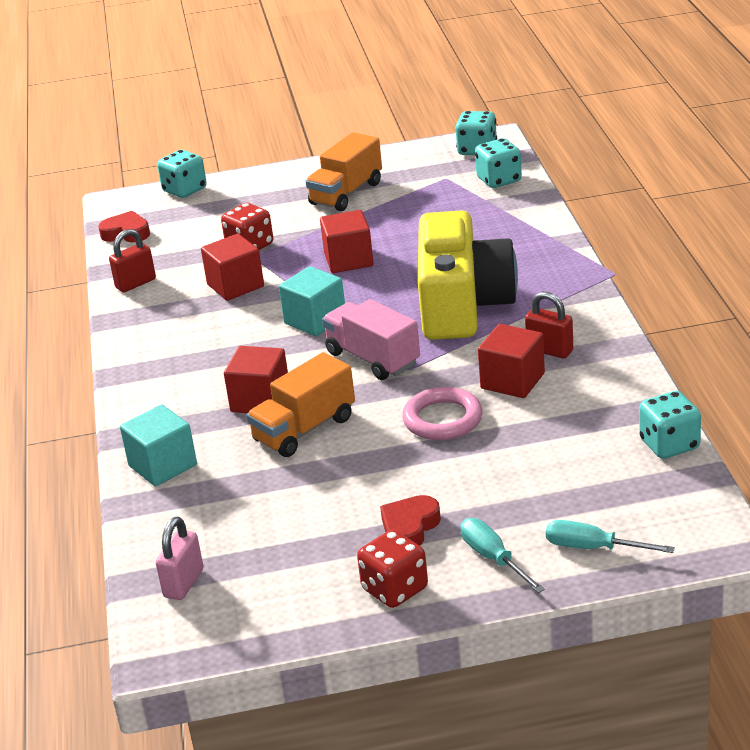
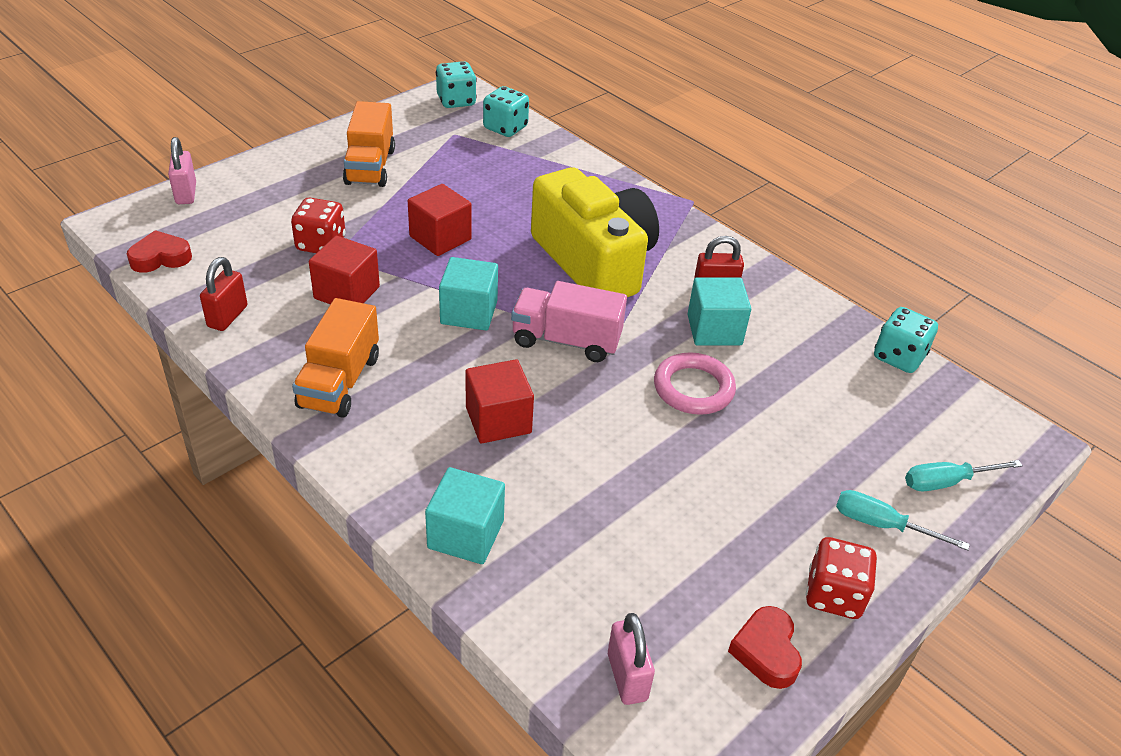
camera: 40 degrees left, 10 degrees up
turquoise dice [157,150,207,198] -> pink padlock [168,137,196,204]
orange truck [246,352,355,457] -> orange truck moved to [292,298,379,418]
red heart [380,495,441,546] -> red heart moved to [728,606,802,689]
red cube [478,324,545,398] -> turquoise cube [688,277,751,346]

